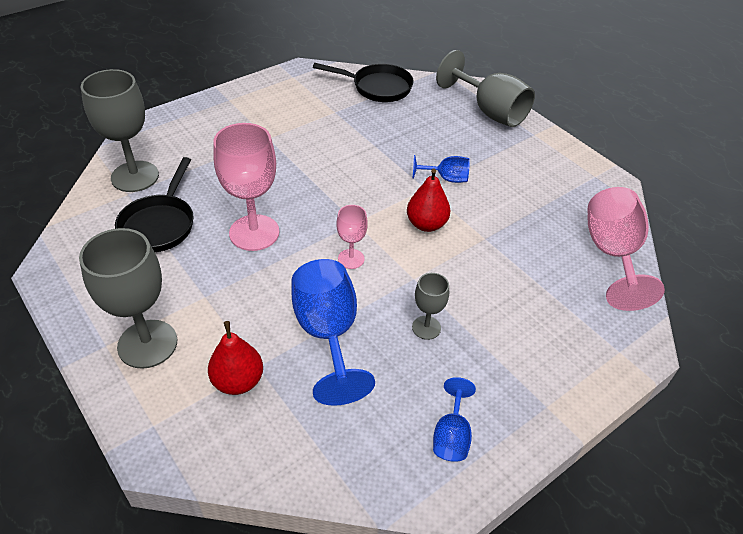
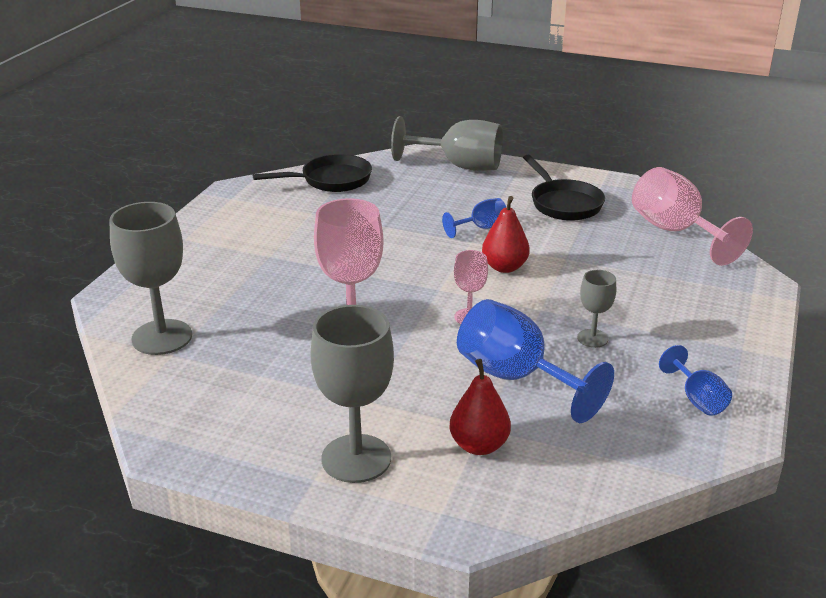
camera: 30 degrees left, 15 degrees down
black pan [115,157,194,252] -> black pan moved to [523,155,605,221]

